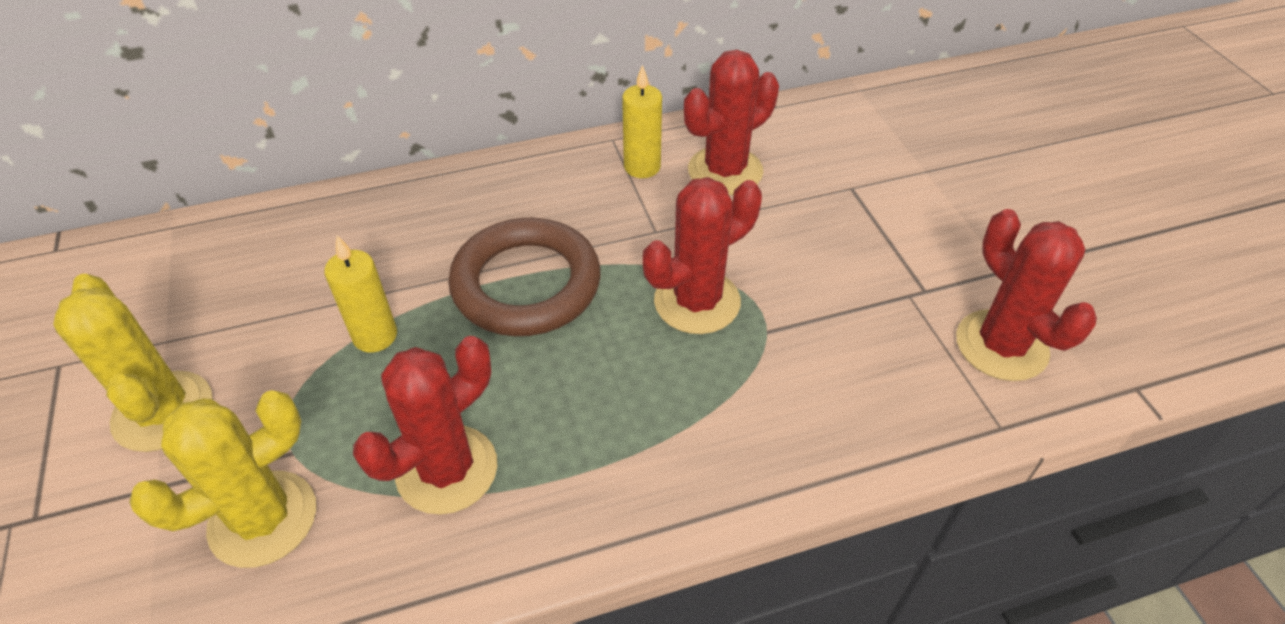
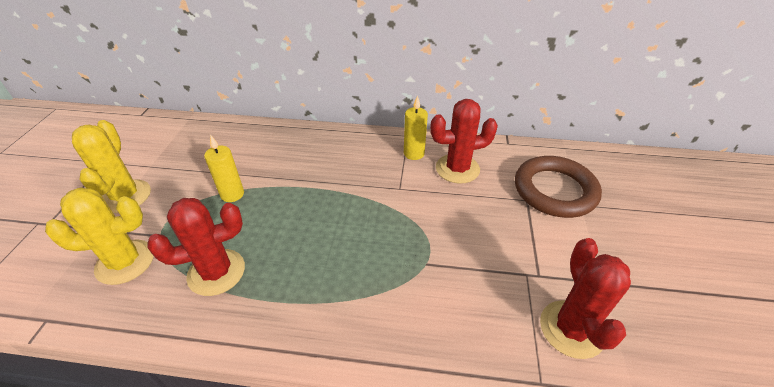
camera: 25 degrees right, 5 degrees down
brown ring [448,218,601,336] -> brown ring moved to [515,156,602,218]
red cactus [643,177,762,334] -> none

